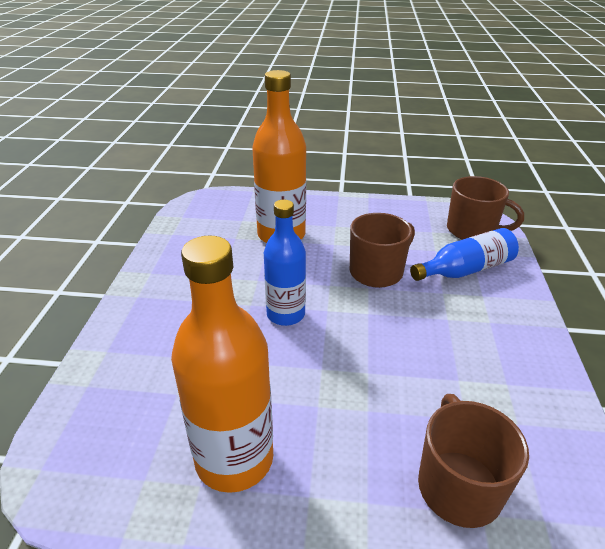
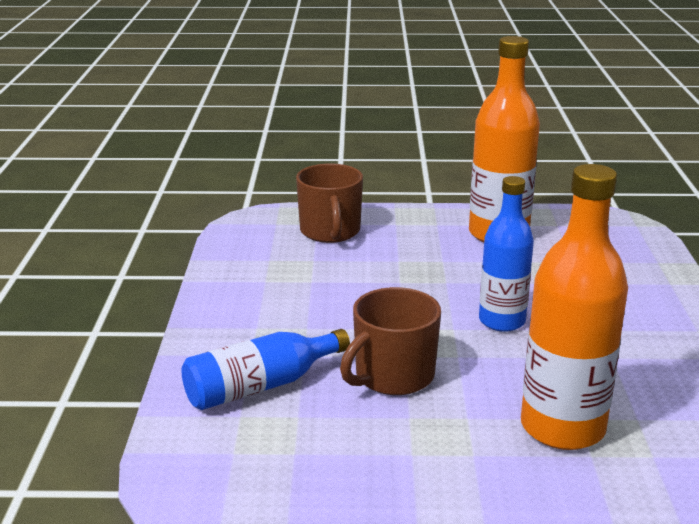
camera: 175 degrees right, 10 degrees down
brown mug [447,176,524,240] -> none

